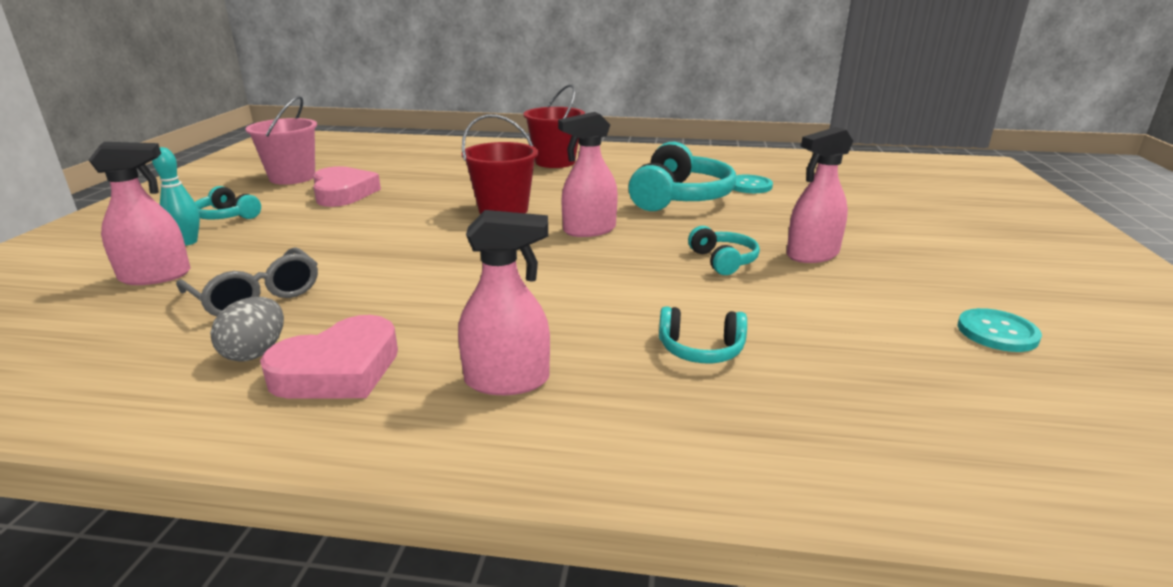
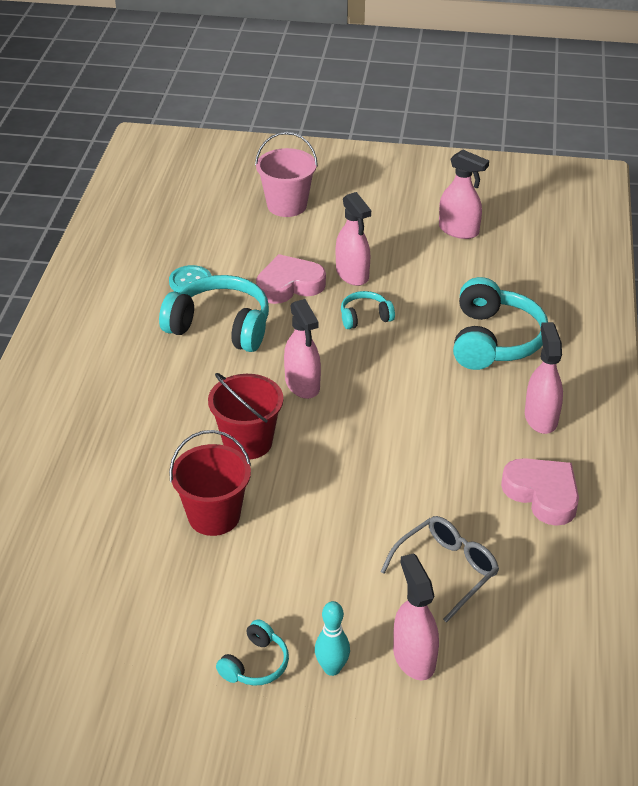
camera: 90 degrees left, 15 degrees up
grey egg [210,297,284,362] -> none
pink bucket [245,96,317,185] -> pink bucket moved to [255,132,318,217]
pink heart [313,166,381,207] -> pink heart moved to [256,254,326,304]
red bucket [523,84,585,168] -> red bucket moved to [169,430,251,536]
turquoise headphones [659,306,747,363] -> turquoise headphones [453,277,548,370], size x1.96
turquoise button [958,308,1042,352] -> pink spray bottle [439,150,489,239]

